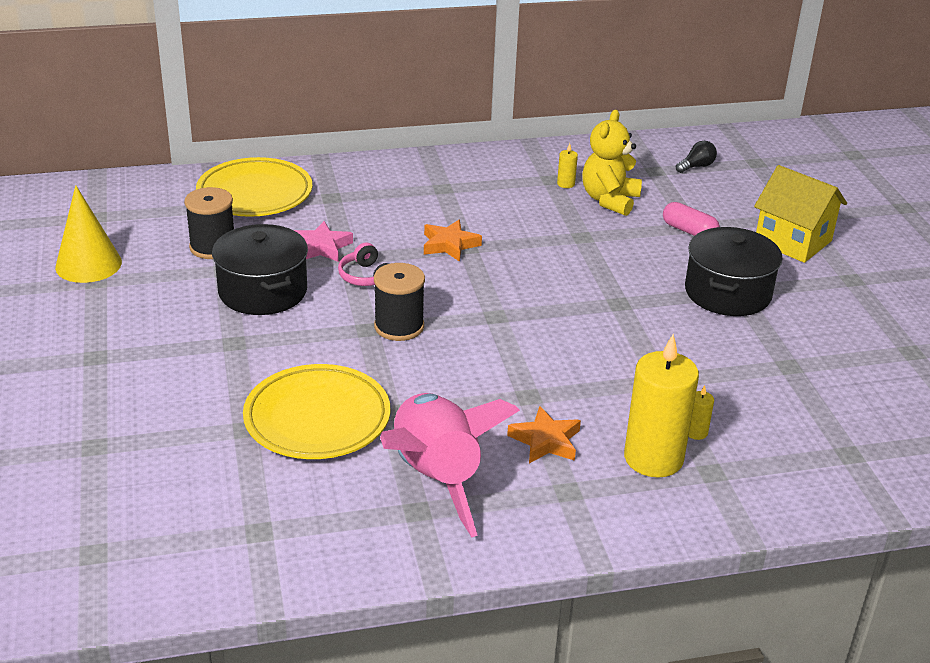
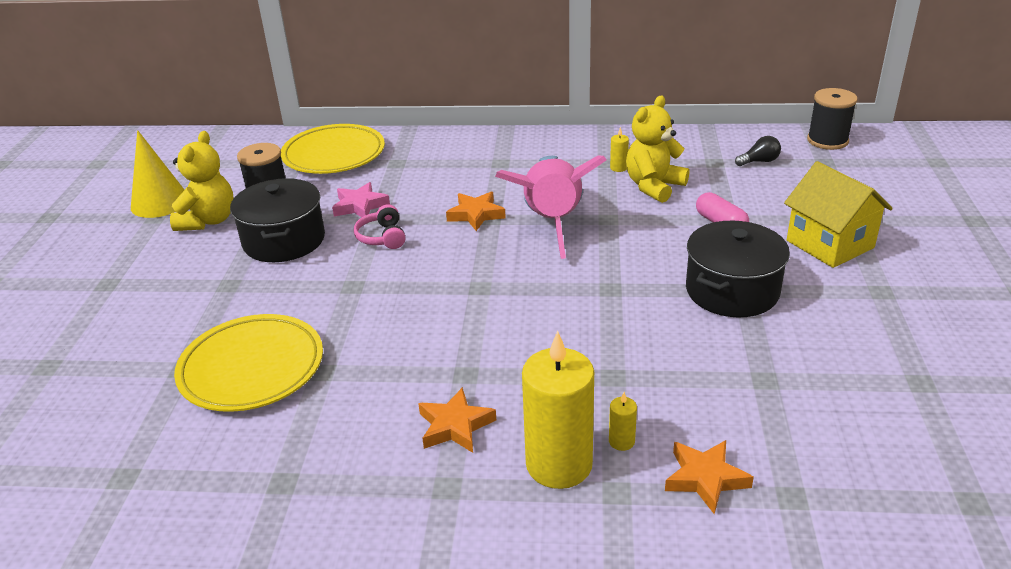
camera: 20 degrees right, 0 degrees up
black spool [374,263,425,341] -> black spool moved to [807,88,858,150]
pink rocket [380,393,520,537] -> pink rocket moved to [495,155,607,259]
none -> yellow teddy bear [170,131,234,231]
none -> orange star [665,440,754,514]

